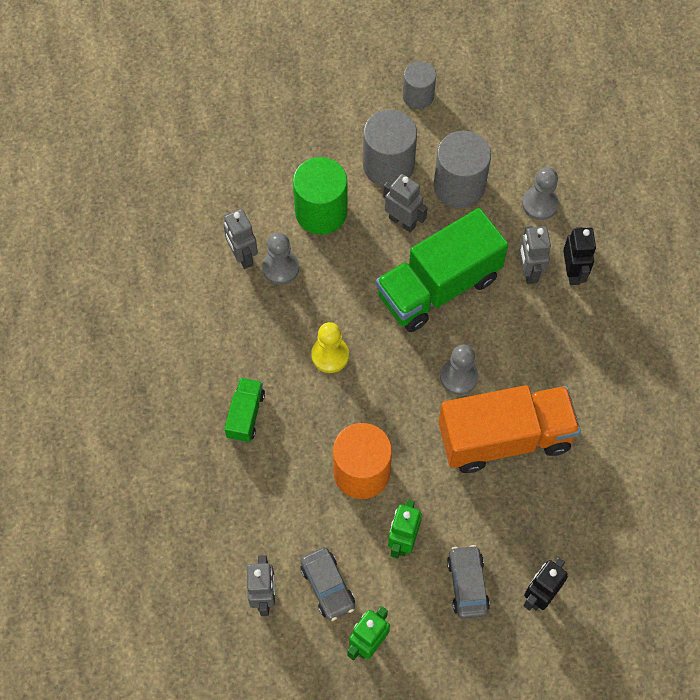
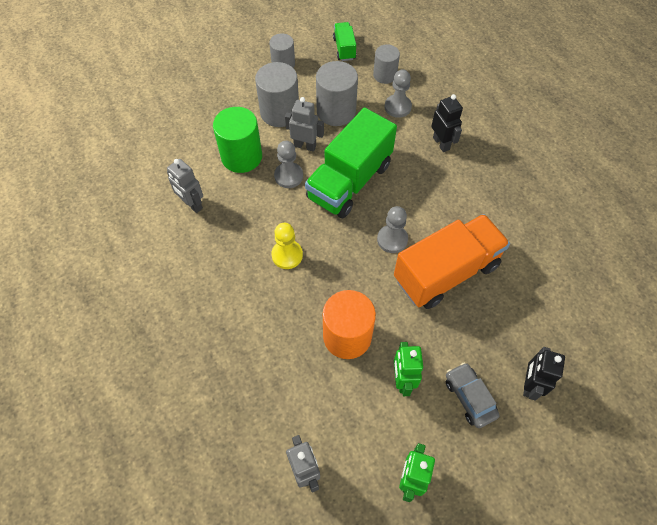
camera: 20 degrees left, 5 degrees down
green truck [224,378,265,442] -> green truck moved to [333,22,356,61]
grey pawn [262,233,299,285] -> grey pawn moved to [274,141,303,188]
grey car [300,547,355,621] -> none
grey robot [519,226,551,284] -> none
none -> grey cylinder [373,44,400,84]

